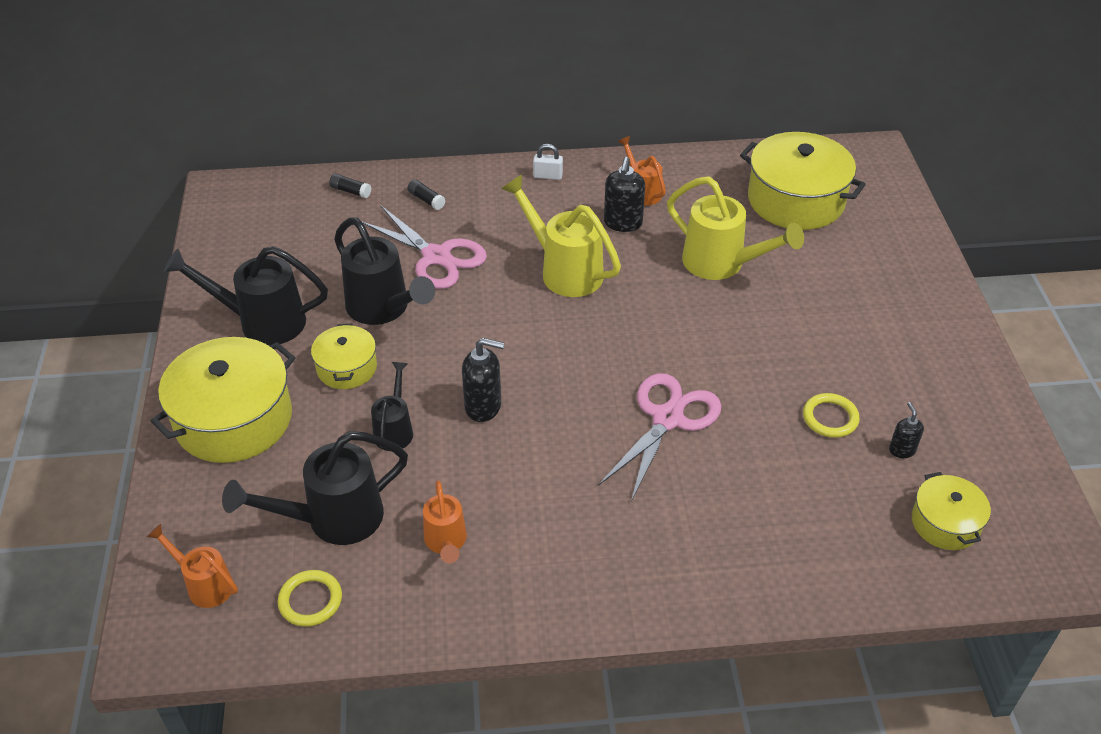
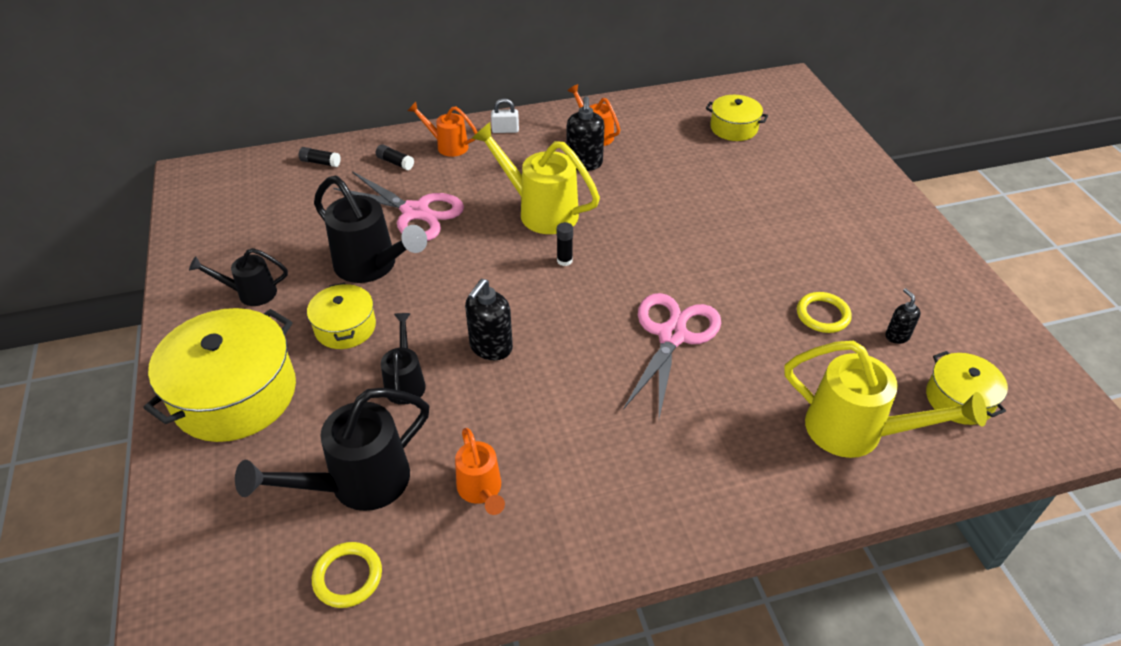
camera: 10 degrees left, 0 degrees up
orange watering can [147,524,238,608] -> orange watering can moved to [408,102,477,157]
black watering can [164,246,328,345] -> black watering can [189,248,288,306], size x0.58
black soap dispenser [462,338,504,422] -> black soap dispenser turned 120 degrees clockwise [465,279,513,360]
yellow watering can [667,176,804,280] -> yellow watering can moved to [784,341,987,458]
yellow pot [740,132,866,230] -> yellow pot [706,95,768,141], size x0.54
none -> black glue stick [557,222,573,266]

